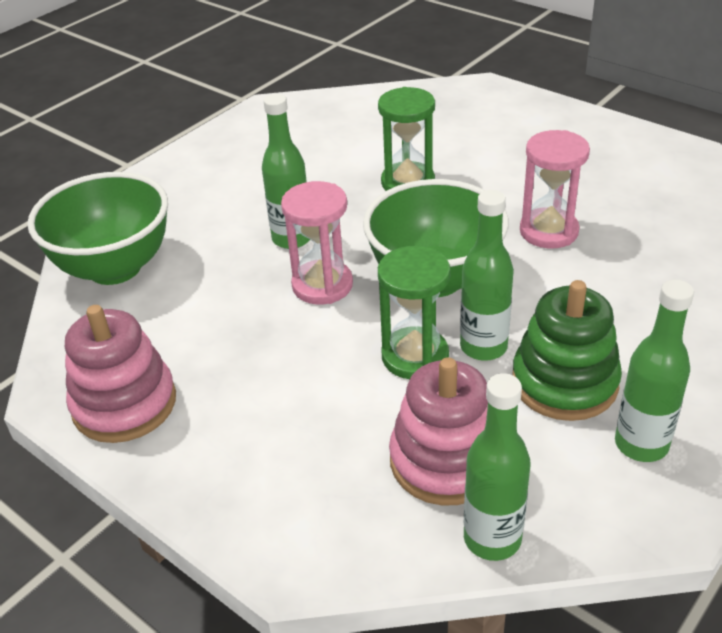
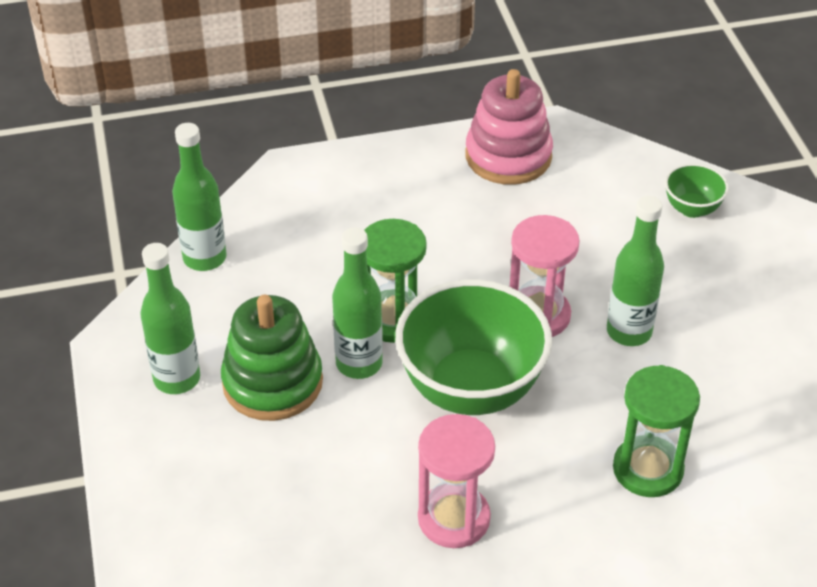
camera: 125 degrees right, 5 degrees up
green bowl [27,172,168,285] -> green bowl [665,163,729,218], size x0.46
pink stacking toy [389,357,488,506] -> none

